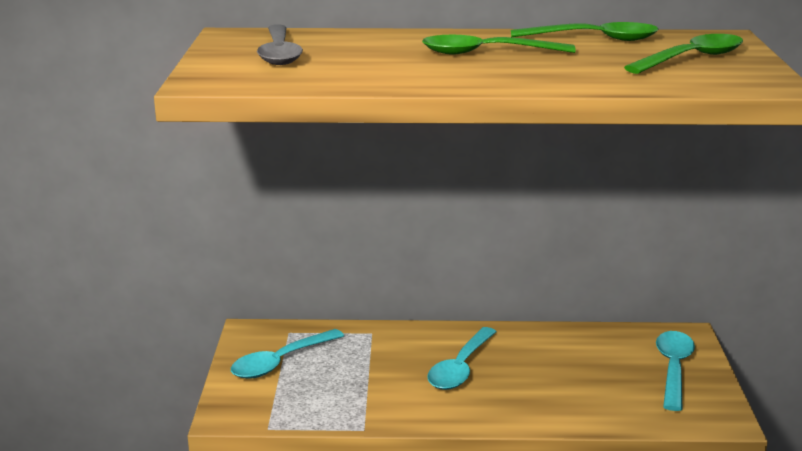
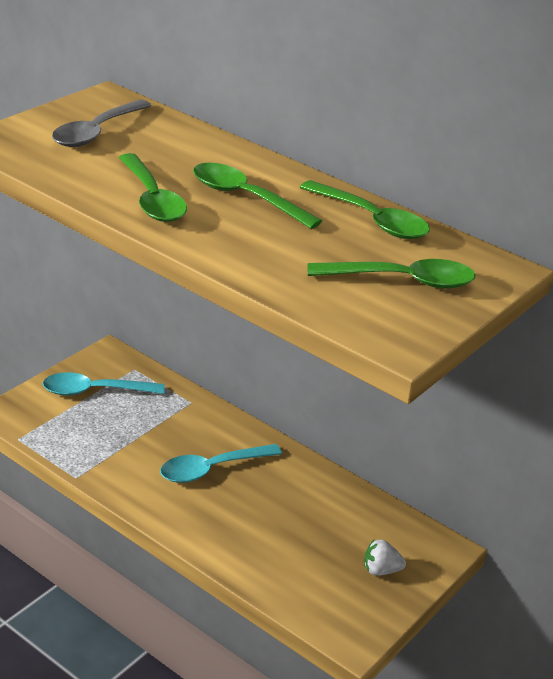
camera: 35 degrees right, 10 degrees up
turquoise spoon [656,331,695,411] -> white strawberry [364,540,406,576]
none -> green spoon [118,153,187,222]

